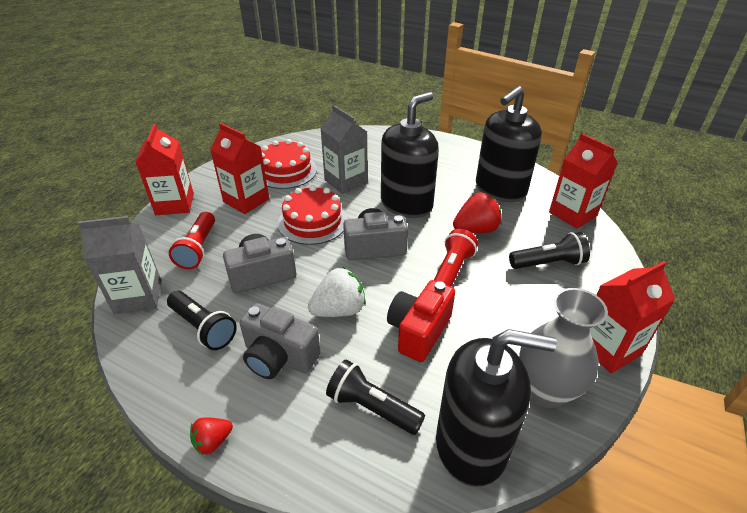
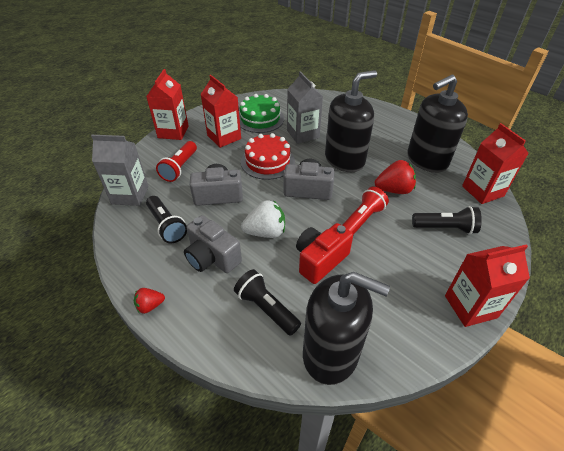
camera: 15 degrees right, 5 degrees up
red cake [261,139,317,189] -> green cake [239,94,284,133]
grey vase [519,288,608,408] -> none

